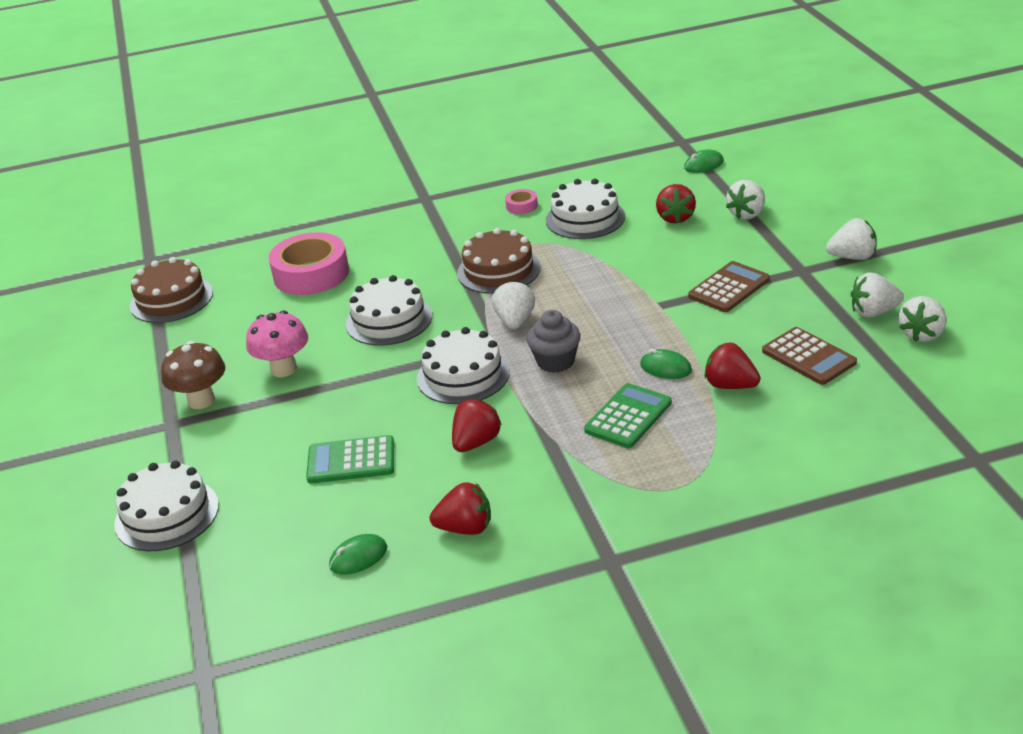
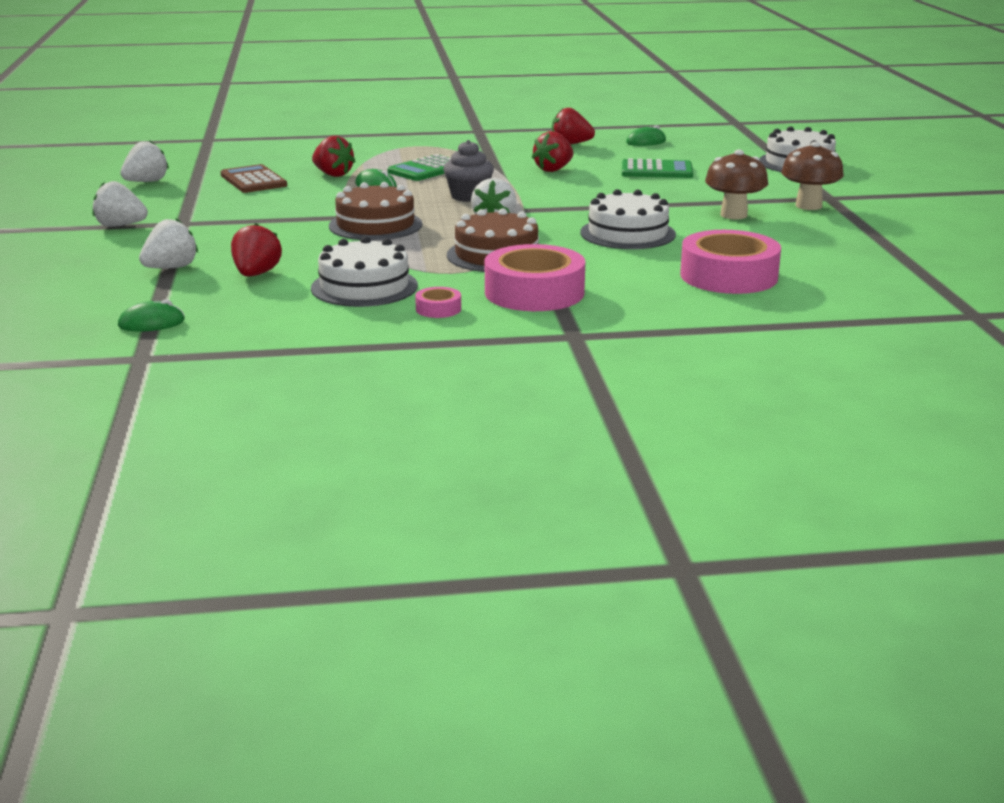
camera: 175 degrees left, 10 degrees down
brown cake [130,257,213,323] -> brown cake moved to [329,182,422,240]
pink mushroom [246,311,308,377] -> brown mushroom [705,150,768,219]
white cake [417,327,510,404] -> none
brown calculator [688,261,770,312] -> none
white strawberry [850,272,904,318] -> none
none -> pink tape [485,244,585,311]

